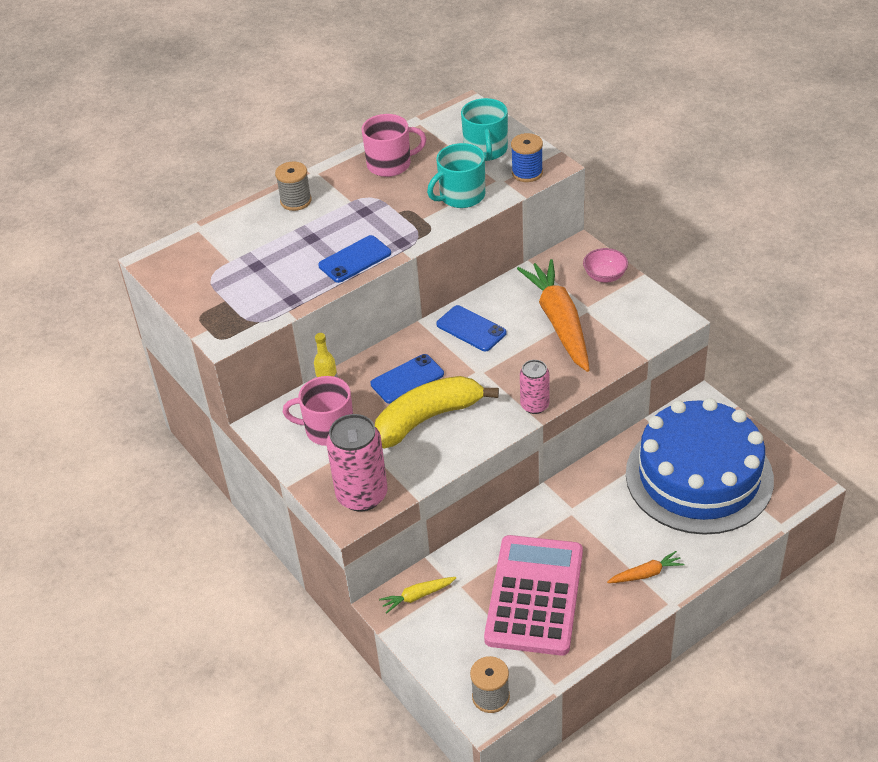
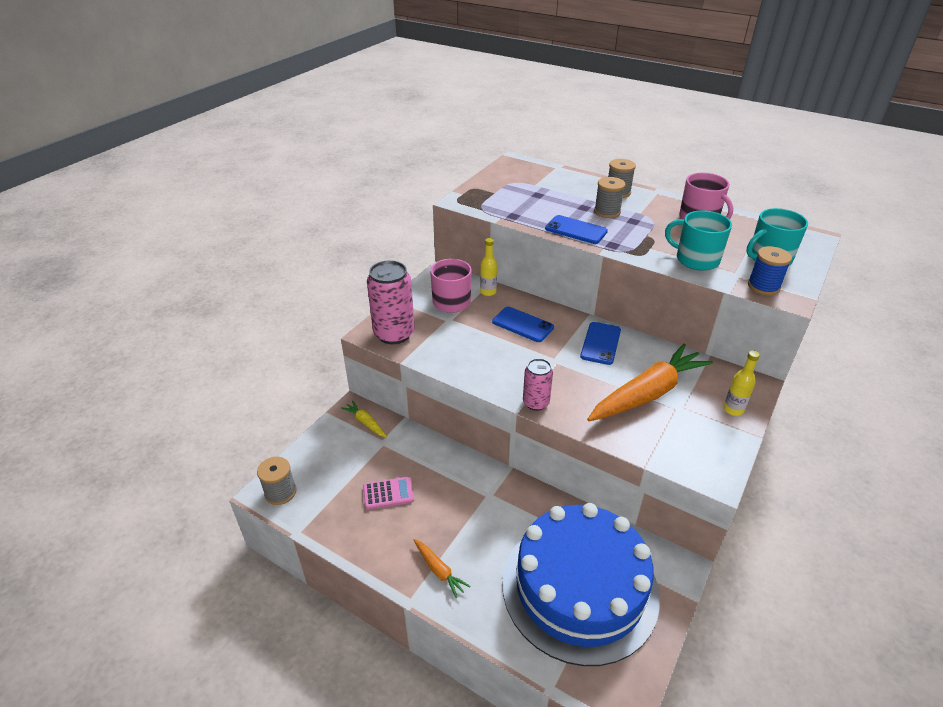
camera: 65 degrees right, 5 degrees down
yellow banana [375,376,499,448] -> none
pink calculator [484,535,583,656] -> pink calculator [363,477,414,510], size x0.42
pink bowl [583,248,628,283] -> yellow bottle [723,350,760,416]
none -> grey spool [594,177,626,218]

